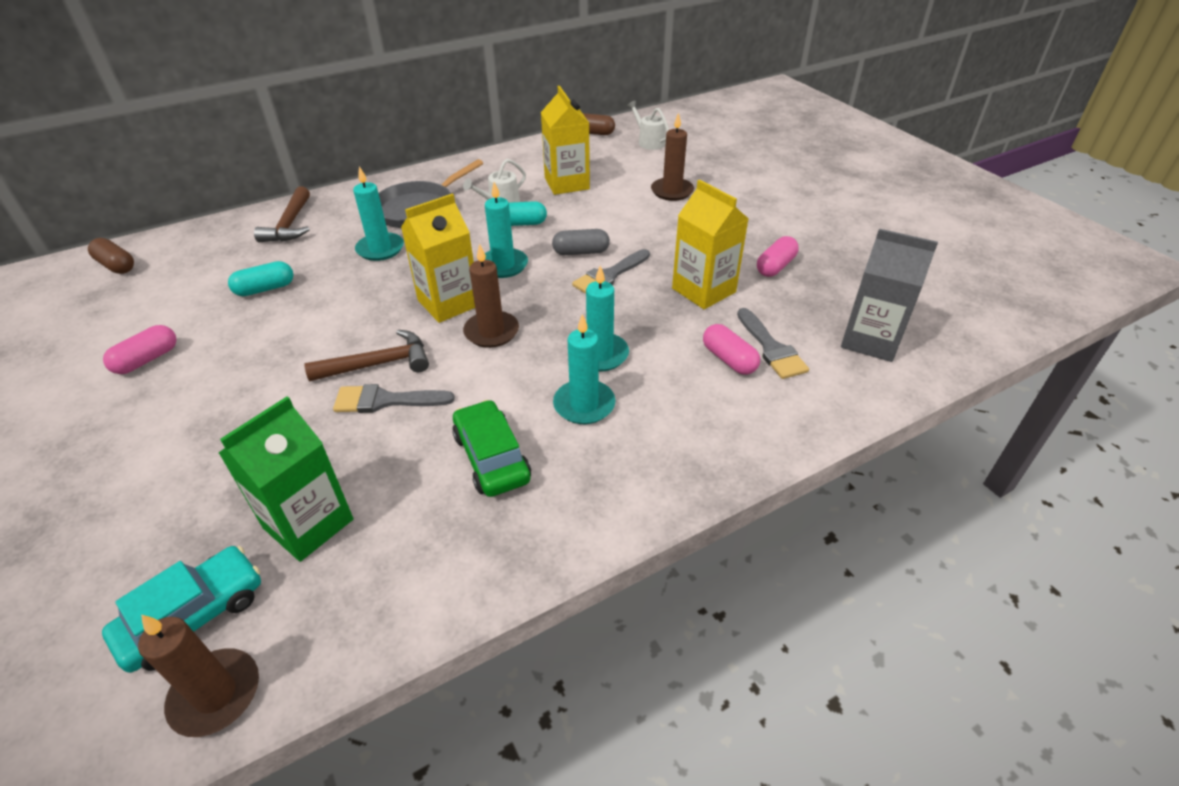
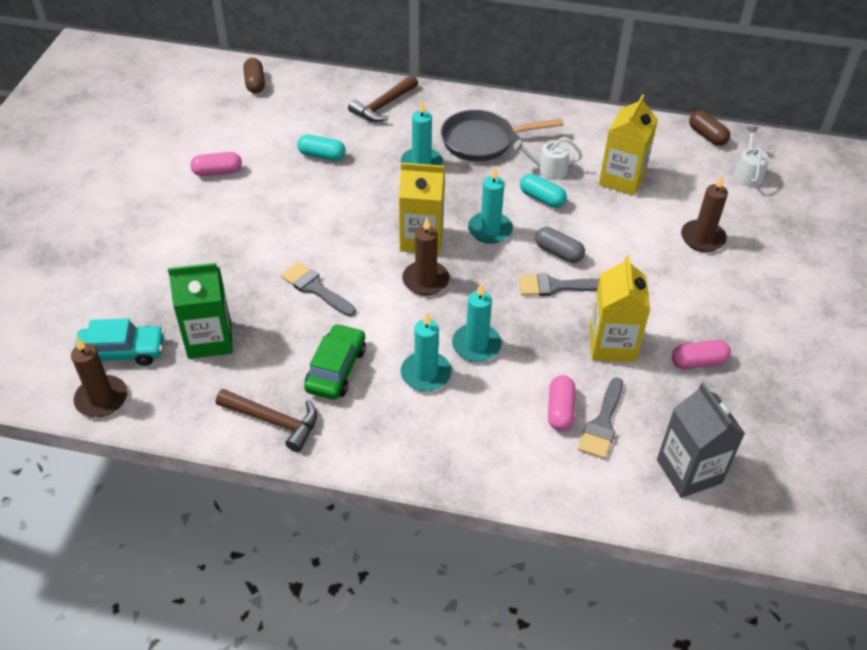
camera: 40 degrees right, 5 degrees up
brown hammer [304,330,429,381] -> brown hammer moved to [216,389,317,452]

